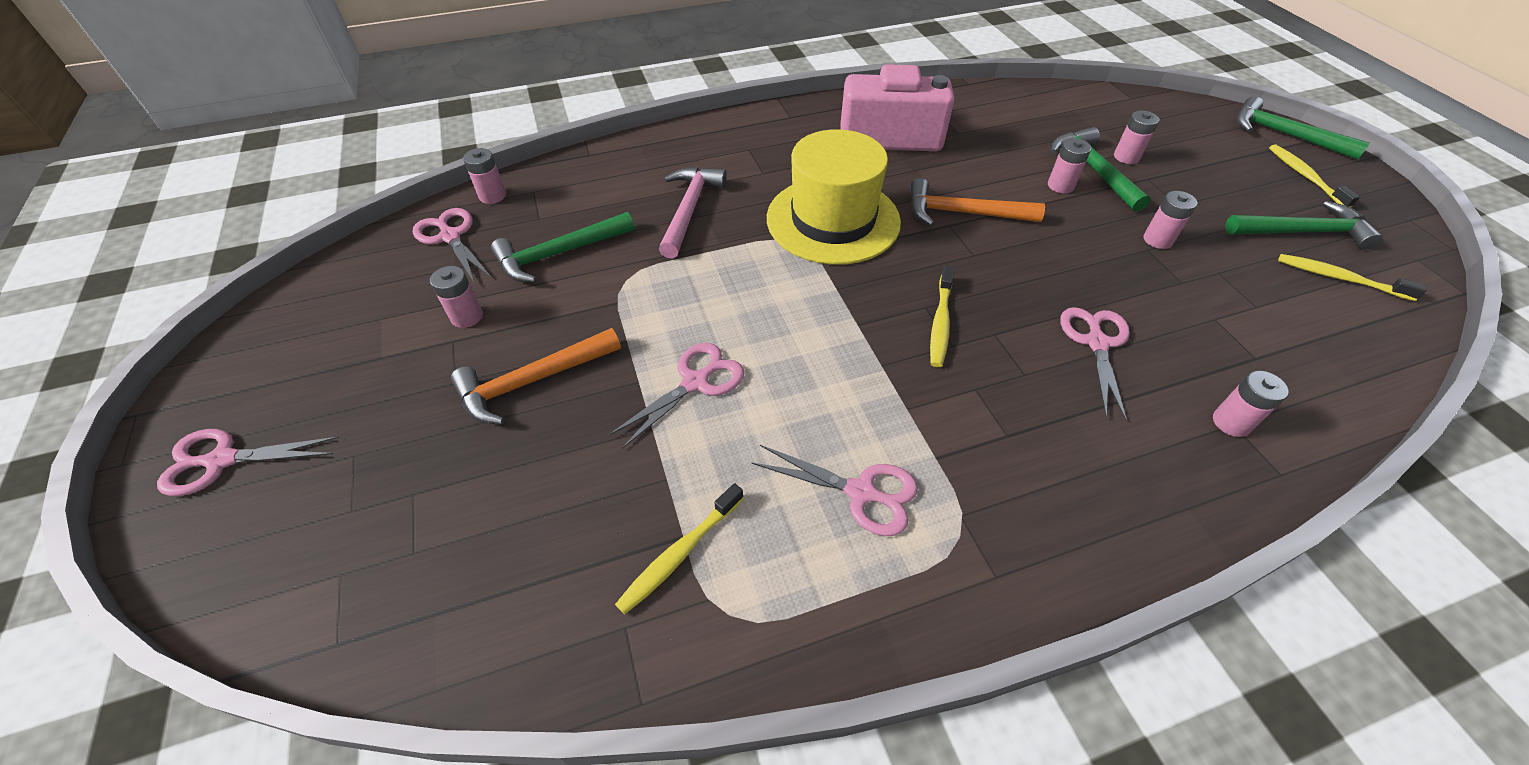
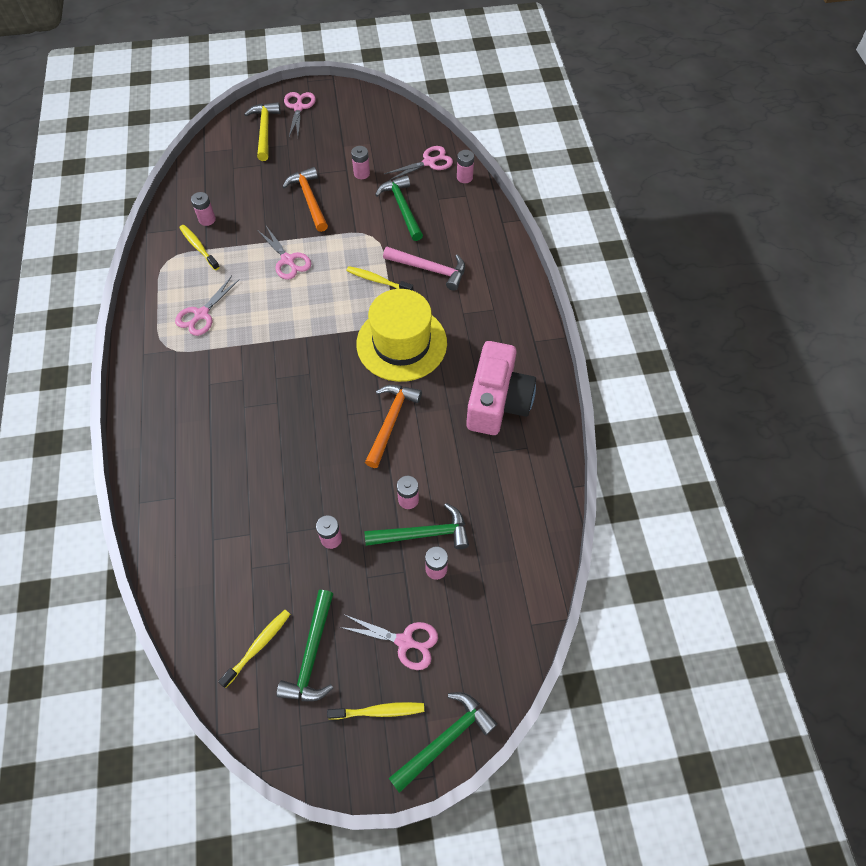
camera: 100 degrees right, 10 degrees up
yellow toothbrush [930,266,954,367] -> yellow toothbrush moved to [347,266,413,291]
pink scissors [1060,307,1130,422] -> pink scissors moved to [340,615,438,670]
pink battery [1213,371,1288,437] -> pink battery moved to [191,192,216,226]
none -> yellow hammer [244,102,281,161]

